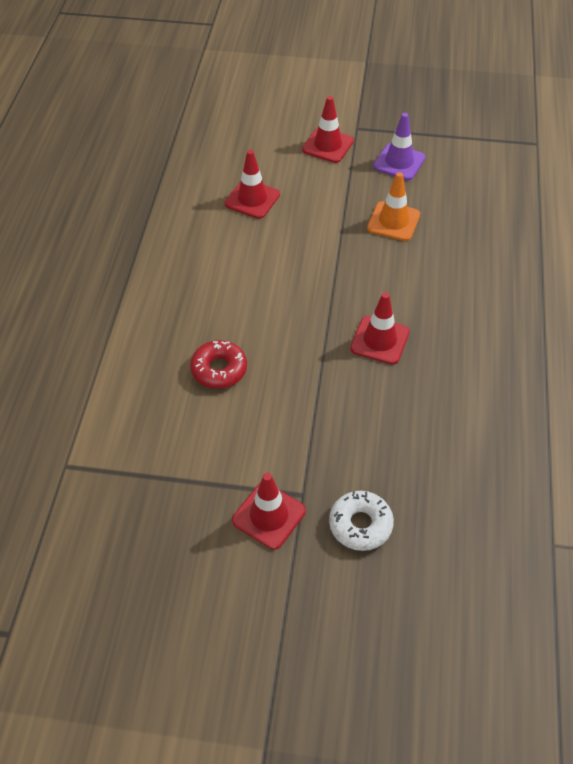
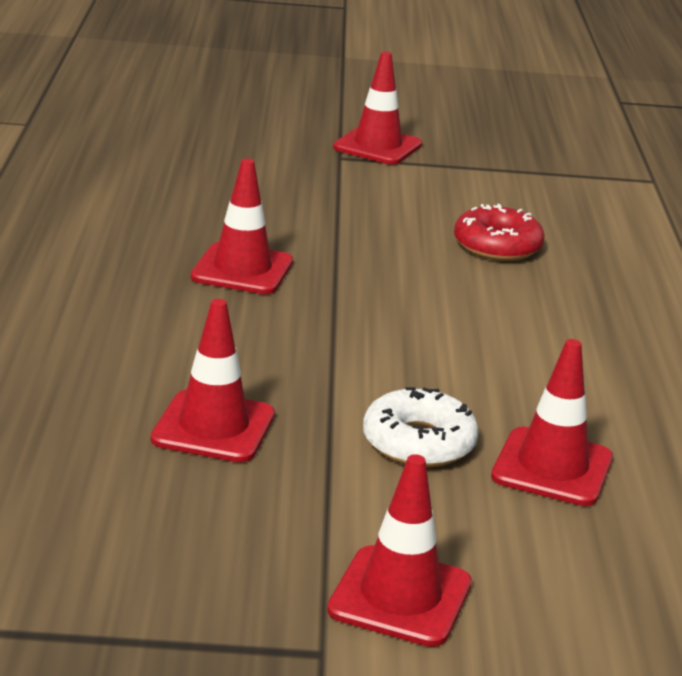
camera: 170 degrees right, 25 degrees down
white donut [329,491,394,551] -> white donut moved to [363,387,479,467]
orange traffic cone [367,172,420,241] -> red traffic cone [151,299,275,462]
purple traffic cone [373,113,426,180] -> none

